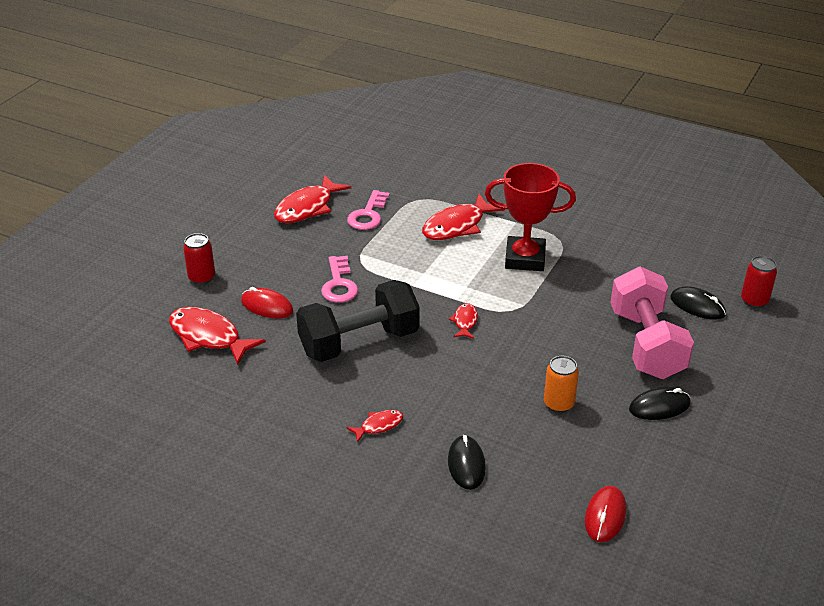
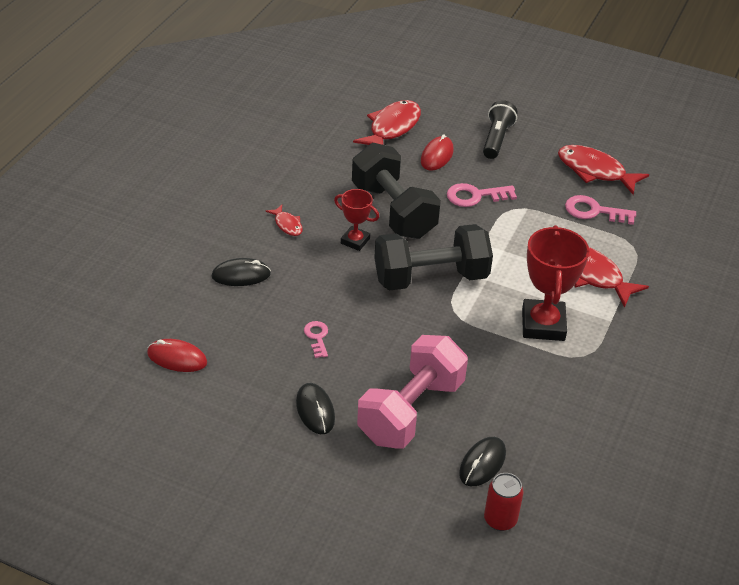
camera: 85 degrees right, 5 degrees up
red can [183,233,215,285] -> none
red fish [449,303,478,339] -> black dumbbell [374,224,493,291]
orange can [544,356,579,413] -> pink key [304,321,328,358]
pink dumbbell [610,266,694,379] -> pink dumbbell turned 45 degrees counterclockwise [357,335,468,449]
none -> red trophy [334,189,379,251]
none -> black flashlight [483,100,518,159]

